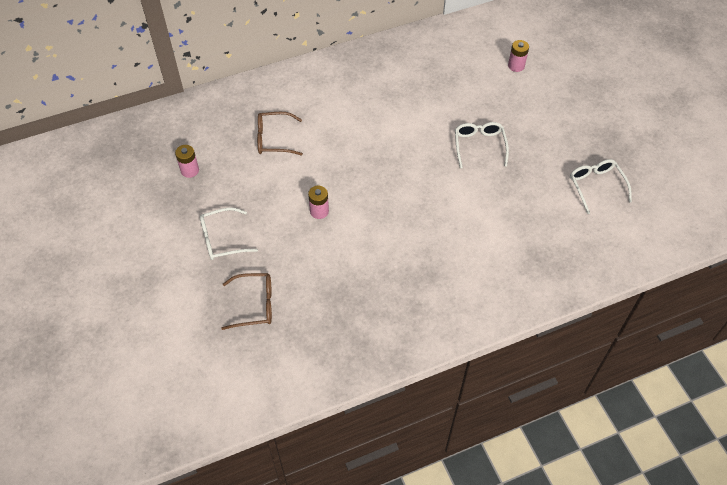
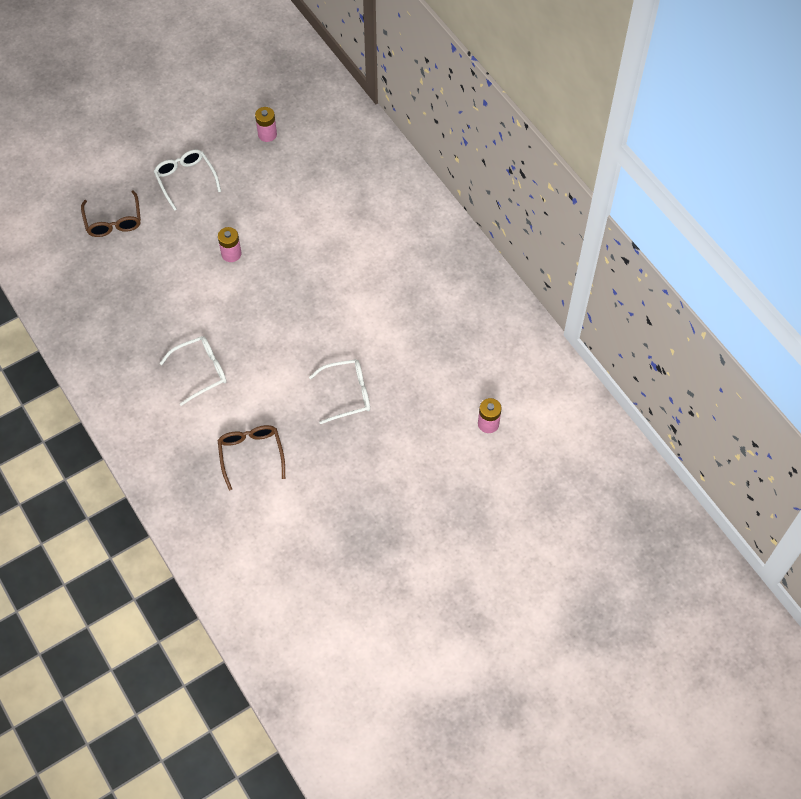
camera: 80 degrees right, 5 degrees up
brown glasses [257,112,303,156] -> brown glasses moved to [218,425,285,490]
white glasses [570,159,632,214] -> white glasses moved to [159,336,227,406]

